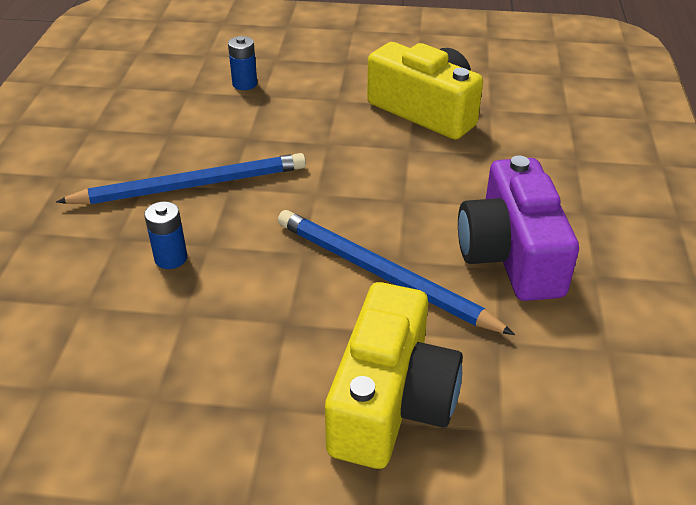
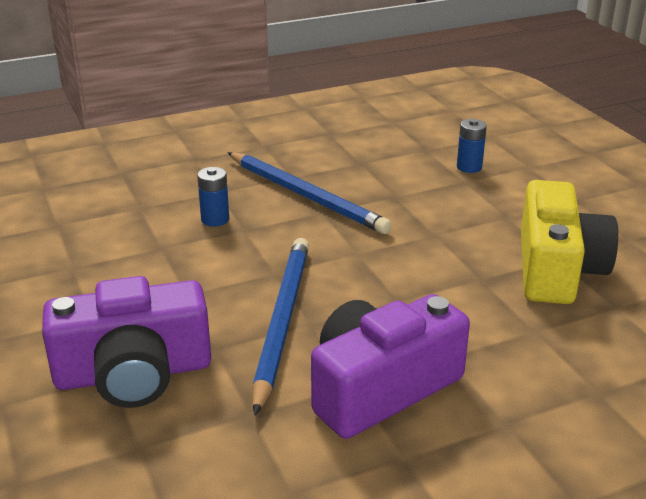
camera: 60 degrees right, 10 degrees down
yellow camera [325,282,463,469] -> purple camera [42,276,211,408]

